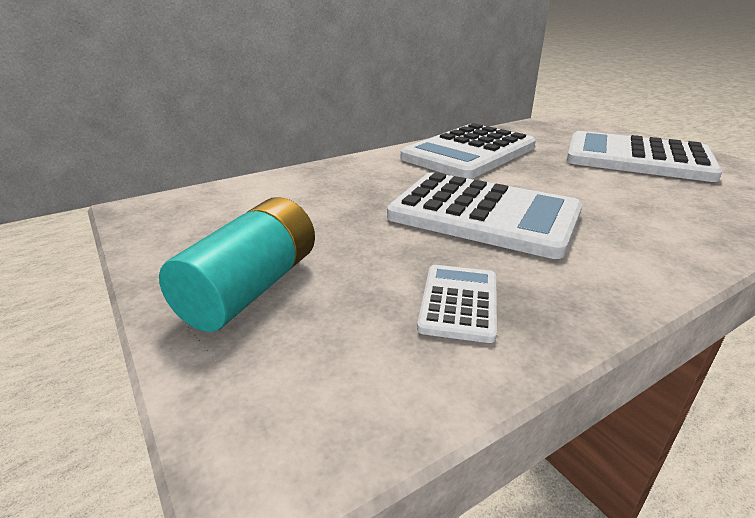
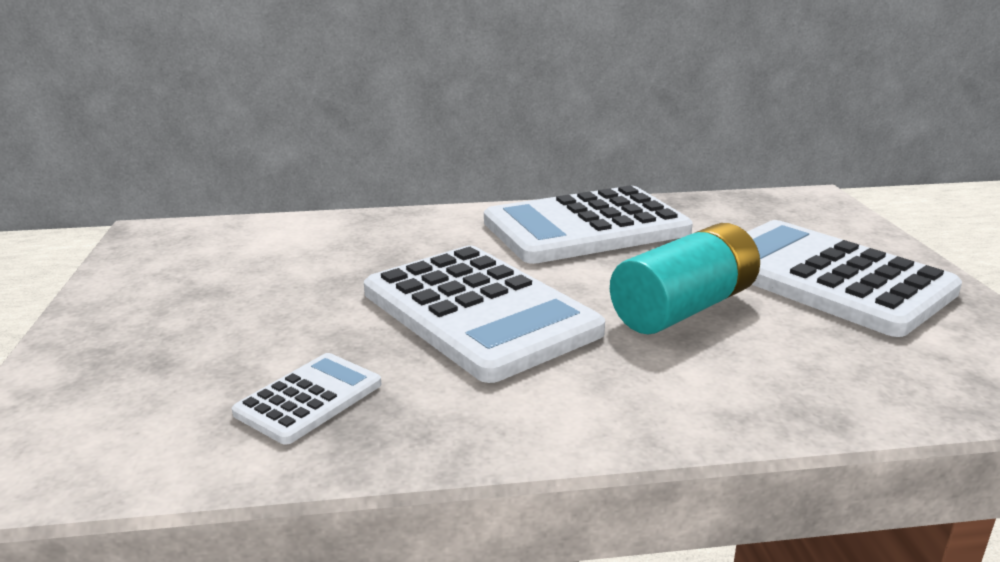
camera: 25 degrees right, 5 degrees down
turquoise battery [159,197,315,332] -> turquoise battery moved to [610,223,760,334]

